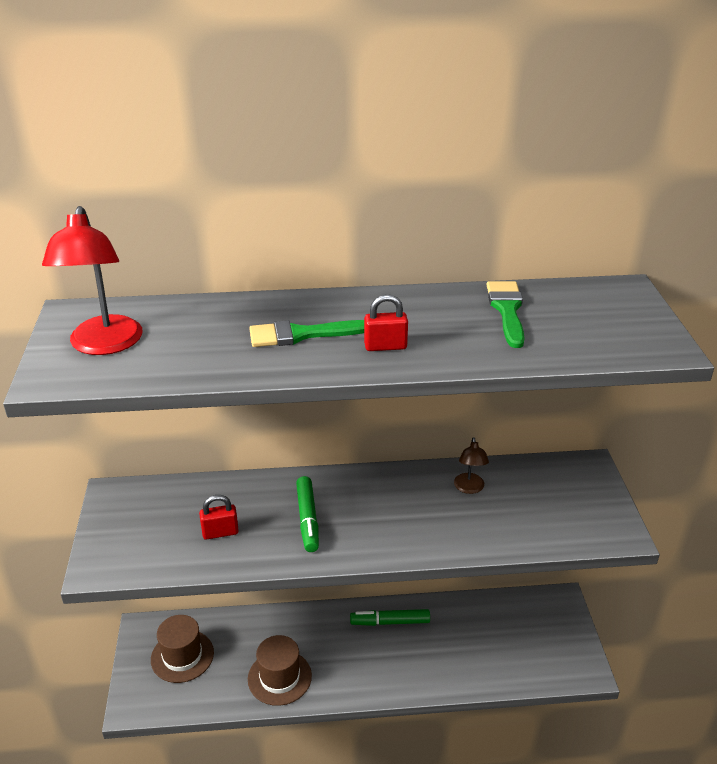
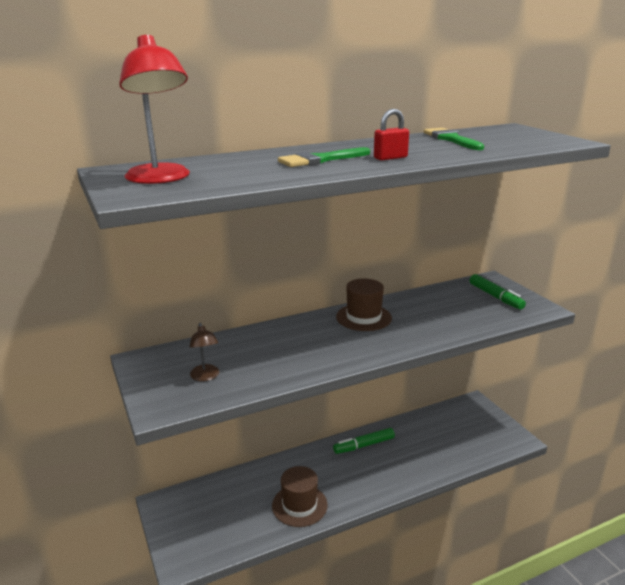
camera: 20 degrees left, 10 degrees down
brown hat [151,615,214,683] -> brown hat moved to [336,279,392,331]
red padlock [199,495,239,540] -> none
green marker [296,476,319,552] -> green marker moved to [470,274,526,310]
brown lamp [454,437,489,494] -> brown lamp moved to [189,323,219,381]

